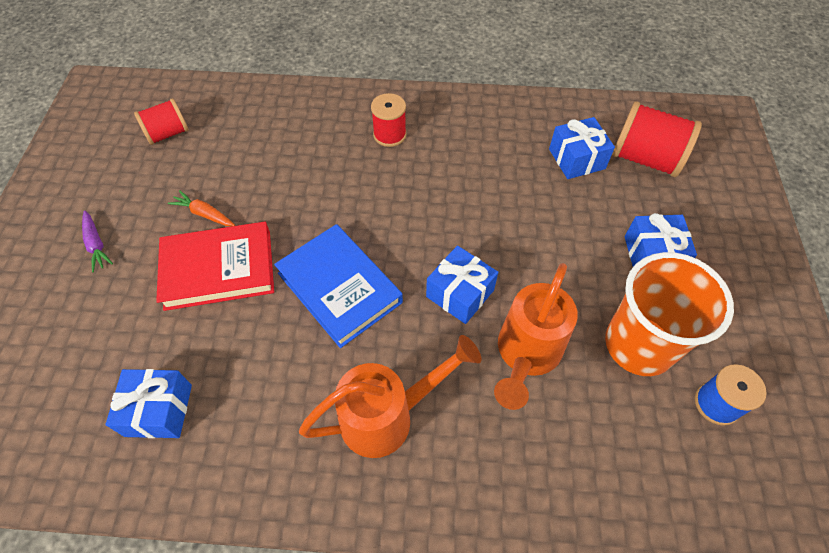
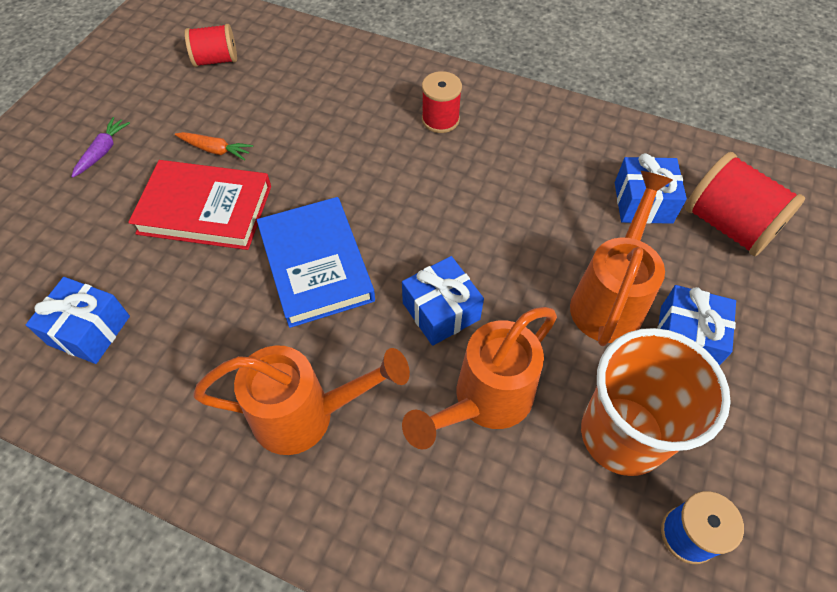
camera: 20 degrees right, 0 degrees up
purple carrot [82,211,113,272] -> purple carrot turned 150 degrees counterclockwise [71,117,130,178]
orange carrot [168,190,235,226] -> orange carrot turned 150 degrees clockwise [175,132,253,161]
none -> orange watering can [570,171,673,346]

